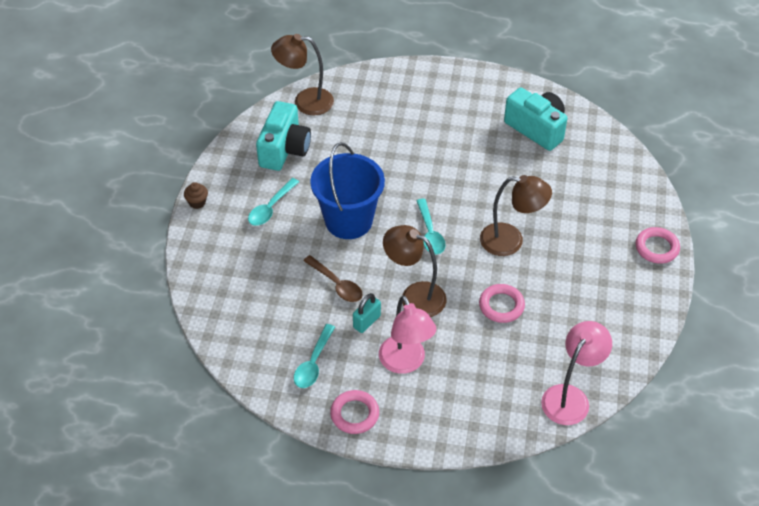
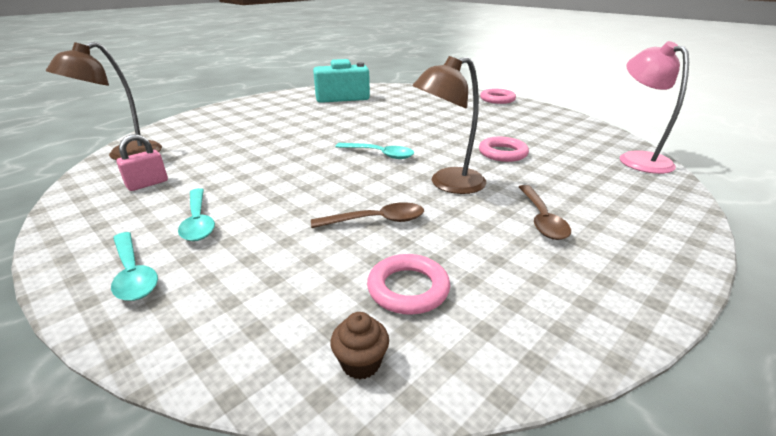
camera: 55 degrees left, 20 degrees down
brown cupcake [184,182,208,209] -> brown cupcake moved to [331,312,389,379]
turquoise camera [256,101,311,171] -> pink padlock [116,134,168,191]
turquoise spoon [294,324,335,388] -> turquoise spoon moved to [111,232,158,301]
blue bucket [310,142,385,239] -> none
pink ring [330,390,379,434] -> pink ring moved to [367,254,450,315]
turquoise padlock [353,293,381,333] -> none
pink lamp [379,295,437,374] -> brown spoon [519,185,571,240]
brown lamp [480,175,552,256] -> none

